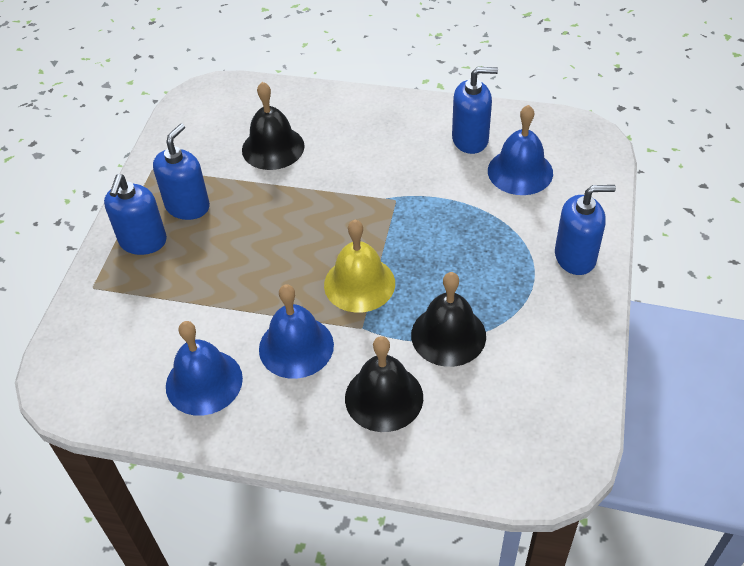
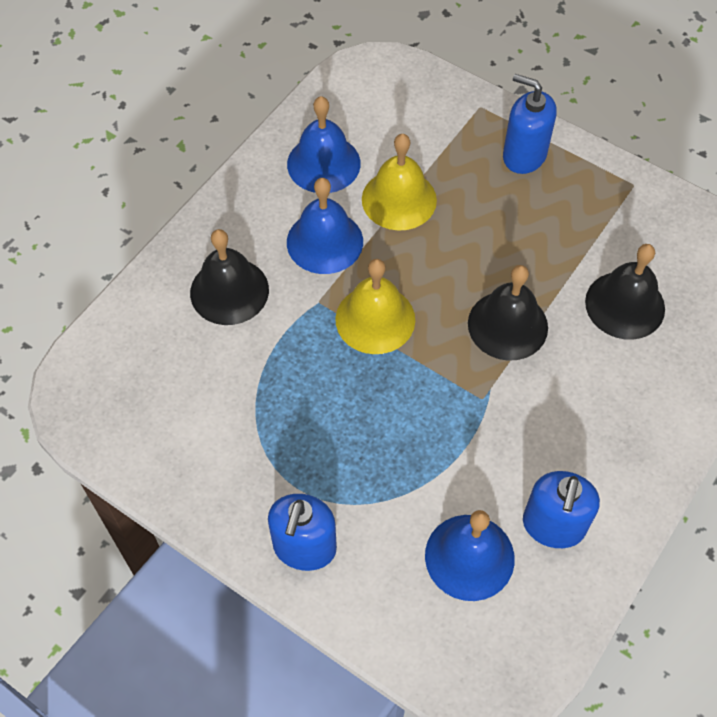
camera: 110 degrees right, 10 degrees up
blue soap dispenser [153,123,210,220] -> none
black bell [411,272,486,367] -> black bell moved to [468,265,548,360]
none -> yellow bell [362,134,437,231]

